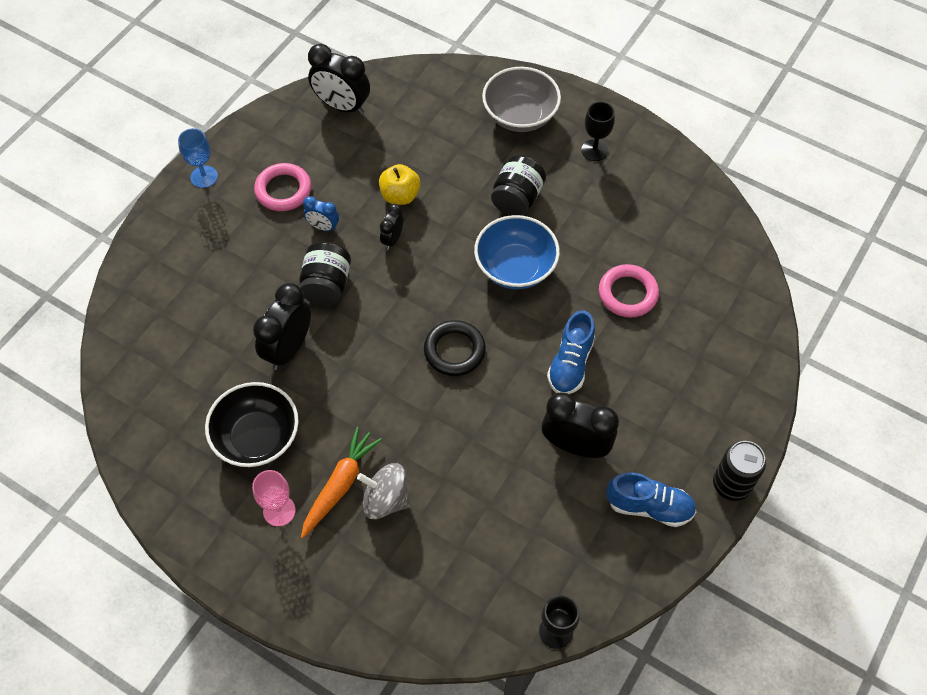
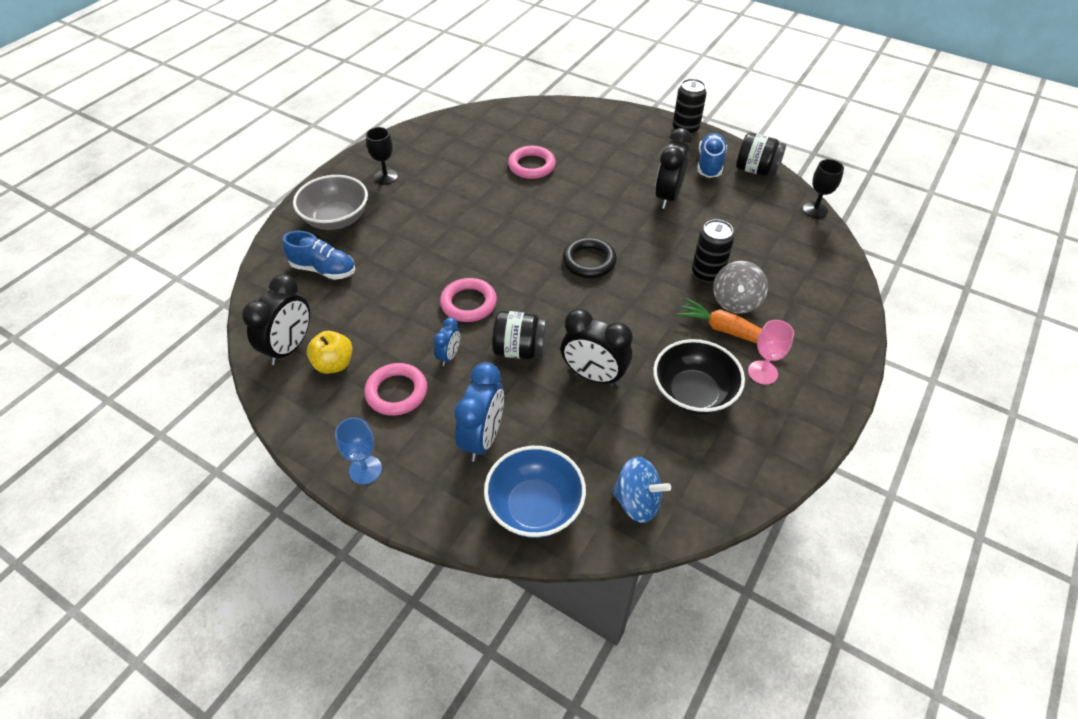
camera: 90 degrees left, 10 degrees down
yellow apple [379,164,420,205] -> yellow apple moved to [307,331,353,374]
black clock [380,204,403,250] -> pink ring [440,278,497,322]
blue bowl [474,215,560,289] -> blue bowl moved to [484,446,586,538]
black jar [491,155,546,215] -> black jar moved to [736,133,786,176]
blue shoe [547,310,595,394] -> blue shoe moved to [282,231,355,280]
none -> blue clock [454,362,504,462]
none -> blue spinning top [612,457,671,523]
none -> black can [692,219,734,283]

